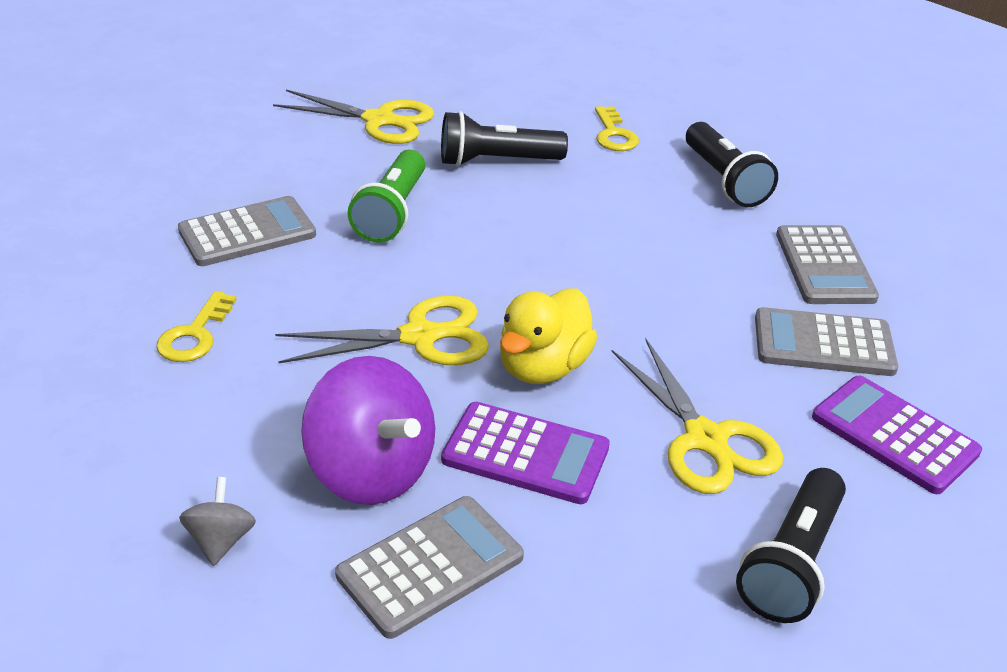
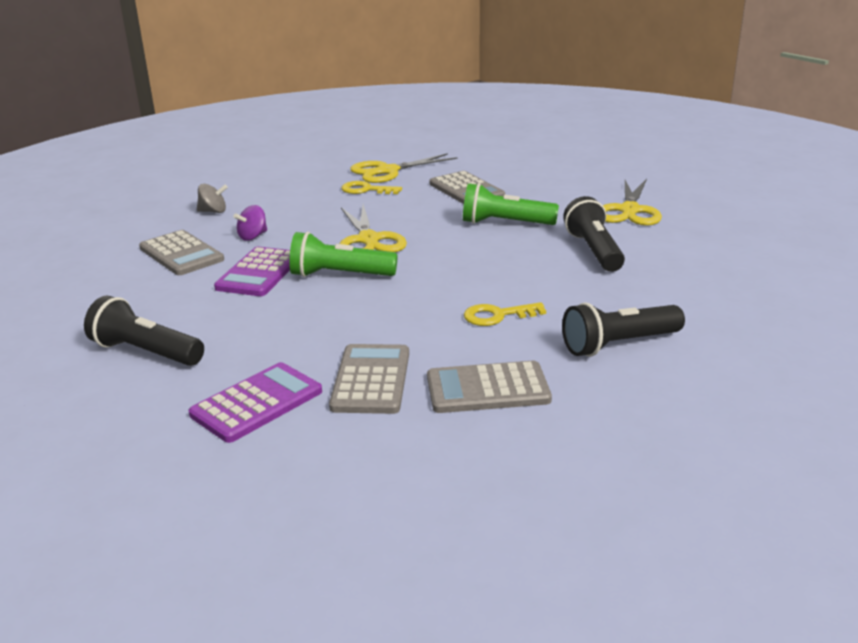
camera: 90 degrees right, 10 degrees down
purple spinning top [301,356,435,505] -> purple spinning top [233,205,267,241], size x0.48
yellow duck [500,289,598,384] -> green flashlight [289,232,398,277]
yellow key [595,106,639,151] -> yellow key moved to [464,302,546,326]
yellow scissors [611,338,783,494] -> yellow scissors moved to [350,153,458,183]

